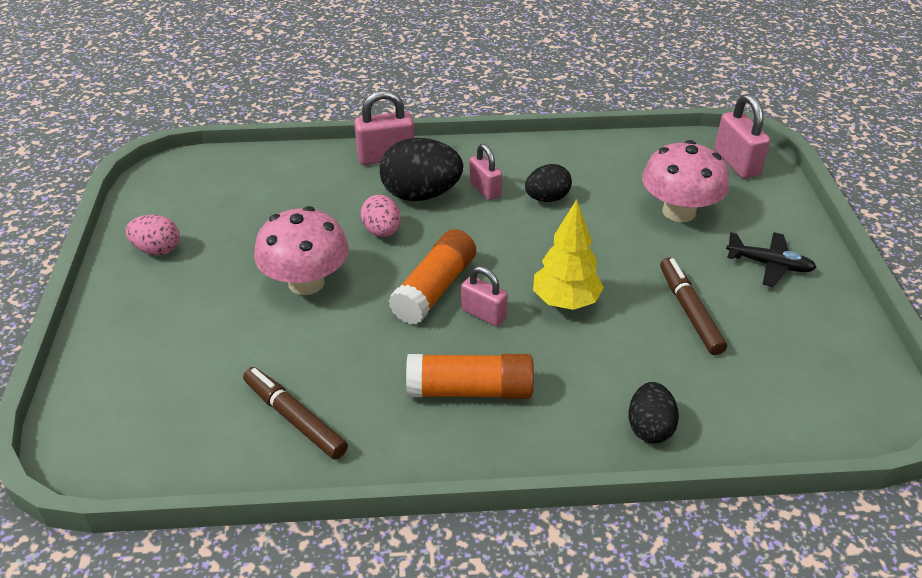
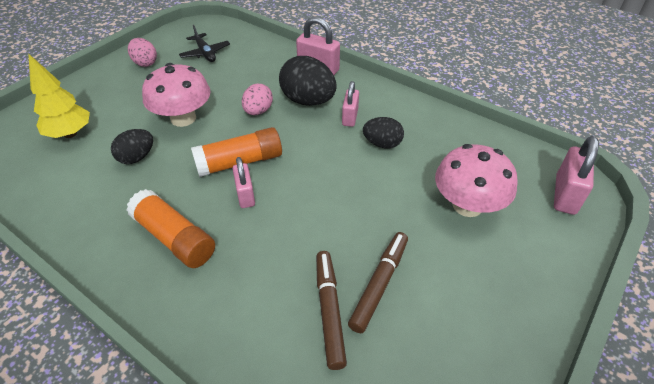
camera: 40 degrees right, 5 degrees up
brown marker [243,367,348,460] -> brown marker moved to [316,251,347,370]
yellow tree [533,199,604,310] -> yellow tree moved to [28,53,90,138]
black egg [628,382,679,443] -> black egg moved to [111,129,153,164]
black plane [726,232,817,287] -> black plane moved to [179,25,230,62]

